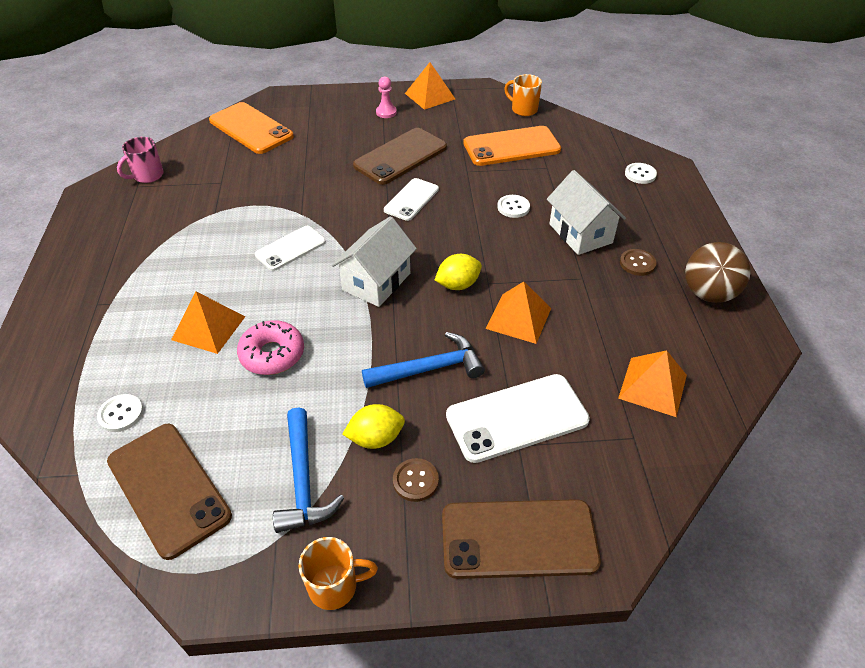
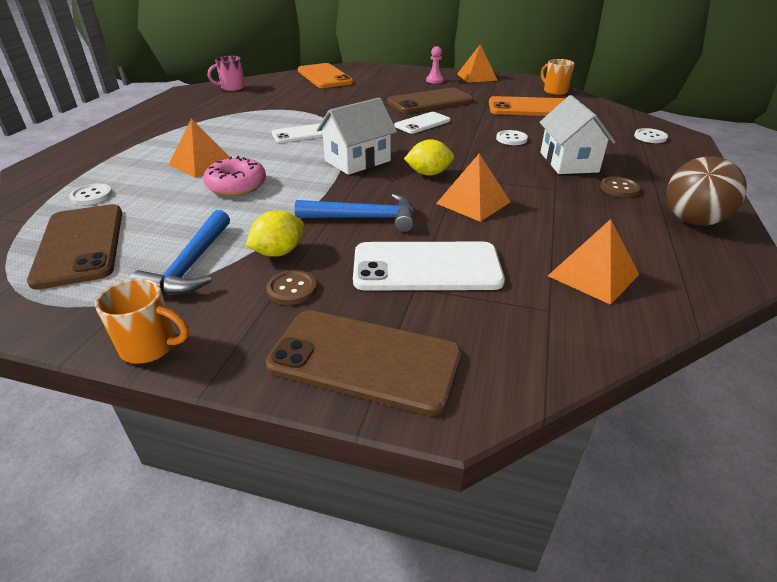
camera: 20 degrees right, 10 degrees down
yellow lemon [342,404,405,449] -> yellow lemon turned 45 degrees counterclockwise [246,210,304,257]

